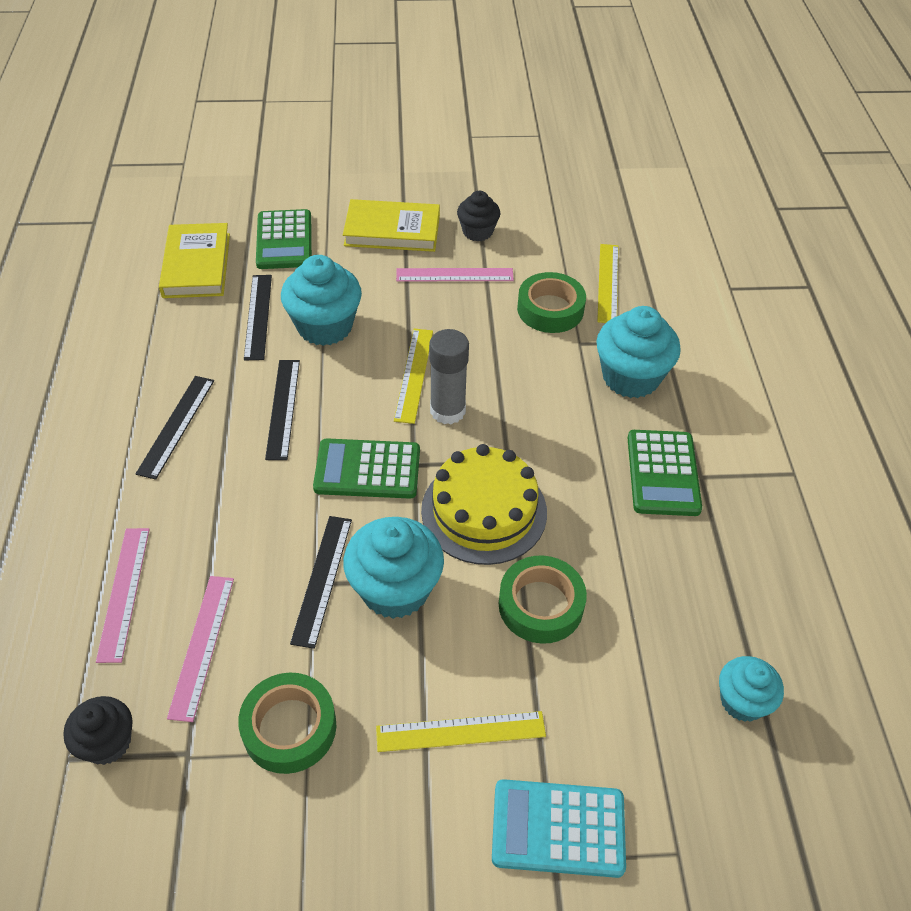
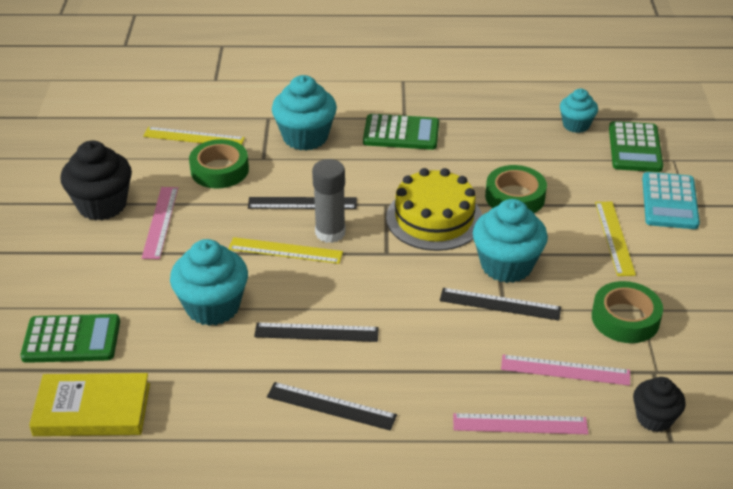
camera: 85 degrees left, 10 degrees down
black ruler [244,275,272,361] -> black ruler moved to [248,197,357,209]
green calculator [313,438,420,499] -> green calculator moved to [609,121,663,172]
yellow book [343,199,440,252] -> none
black cupcake [457,191,500,241] -> black cupcake [61,140,132,221], size x1.66

